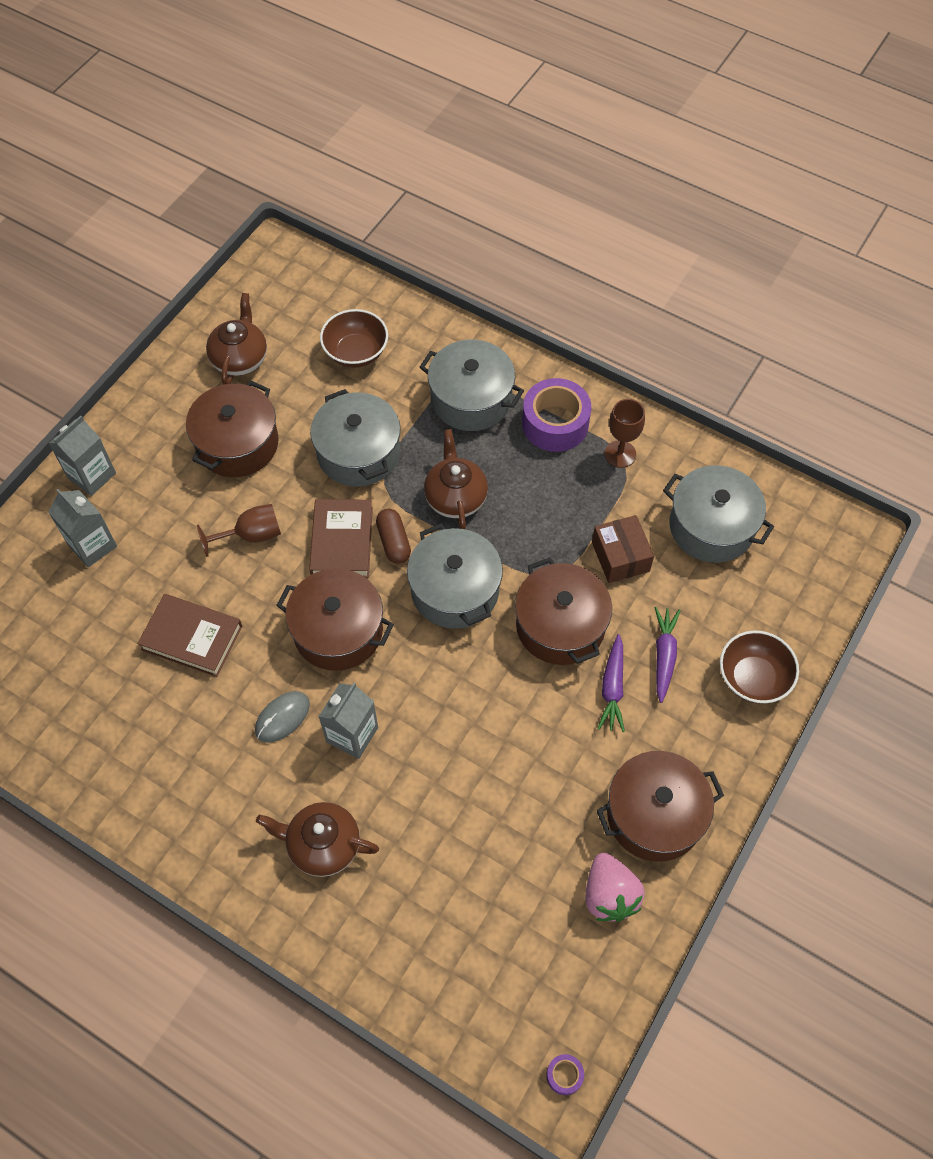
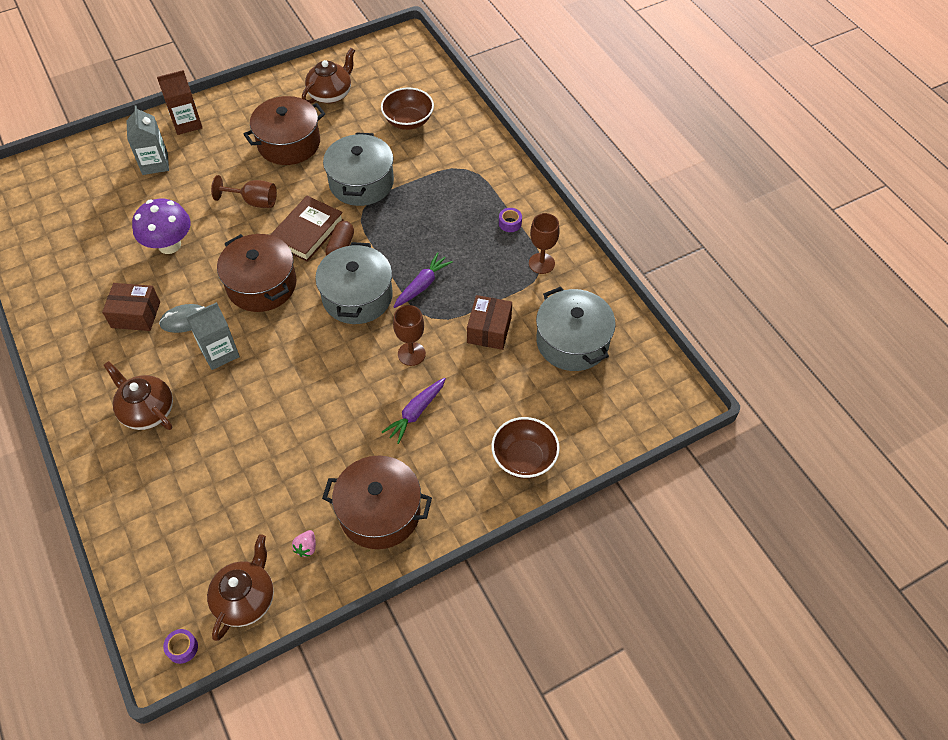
camera: 30 degrees right, 5 degrees down
grey carton [49,415,116,496] -> brown carton [157,70,202,135]
brown book [137,594,242,677] -> purple mushroom [132,199,191,254]
grey pot [420,340,524,431] -> none
brown teapot [424,429,488,529] -> brown teapot moved to [207,534,274,641]
brown pot [515,557,612,665] -> brown goblet [393,305,426,366]
purple tape [522,378,591,452] -> purple tape [499,208,522,232], size x0.42
pink strawberry [585,853,645,922] -> pink strawberry [292,530,316,557], size x0.49
purple carrot [655,607,681,703] -> purple carrot moved to [394,252,453,308]
none -> brown box [102,283,160,331]

